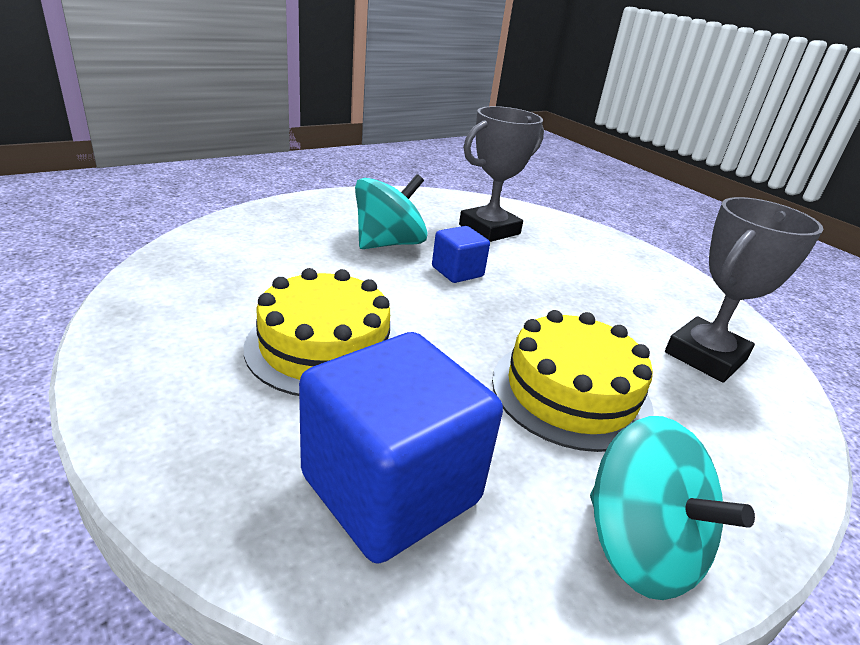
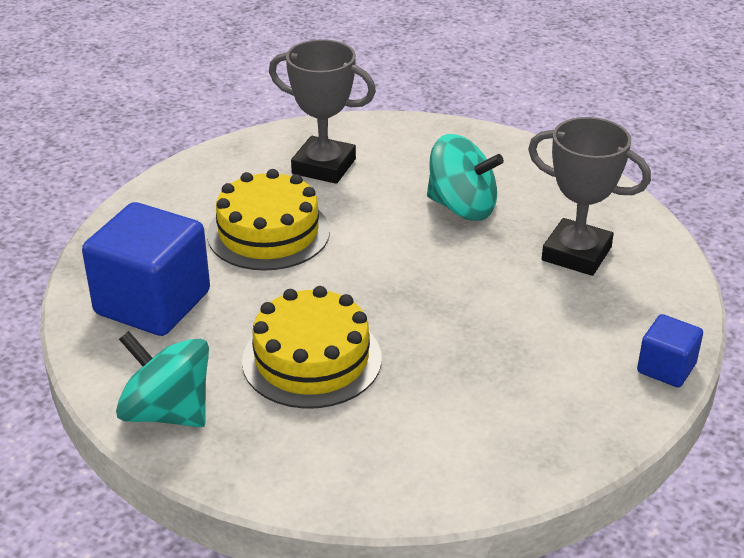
camera: 70 degrees right, 5 degrees up
blue cube [432,226,490,283] -> blue cube moved to [637,314,703,388]
turquoise spinning top [590,416,755,600] -> turquoise spinning top turned 90 degrees clockwise [116,331,209,427]
grey trophy [665,197,824,383] -> grey trophy moved to [269,39,376,184]

